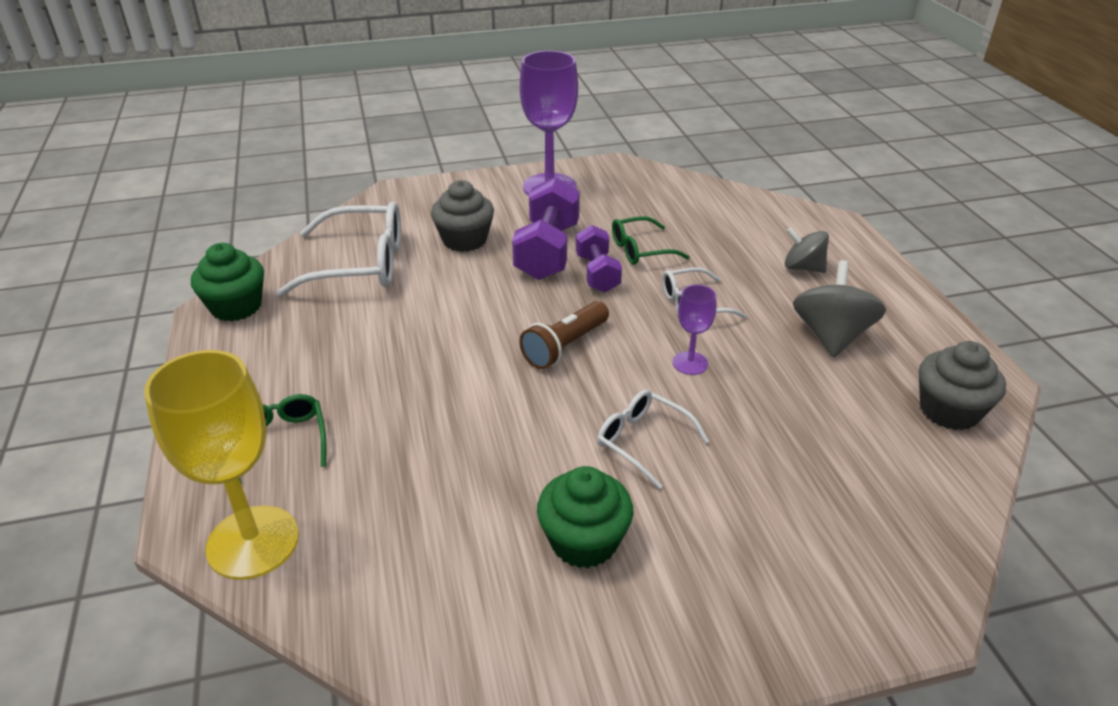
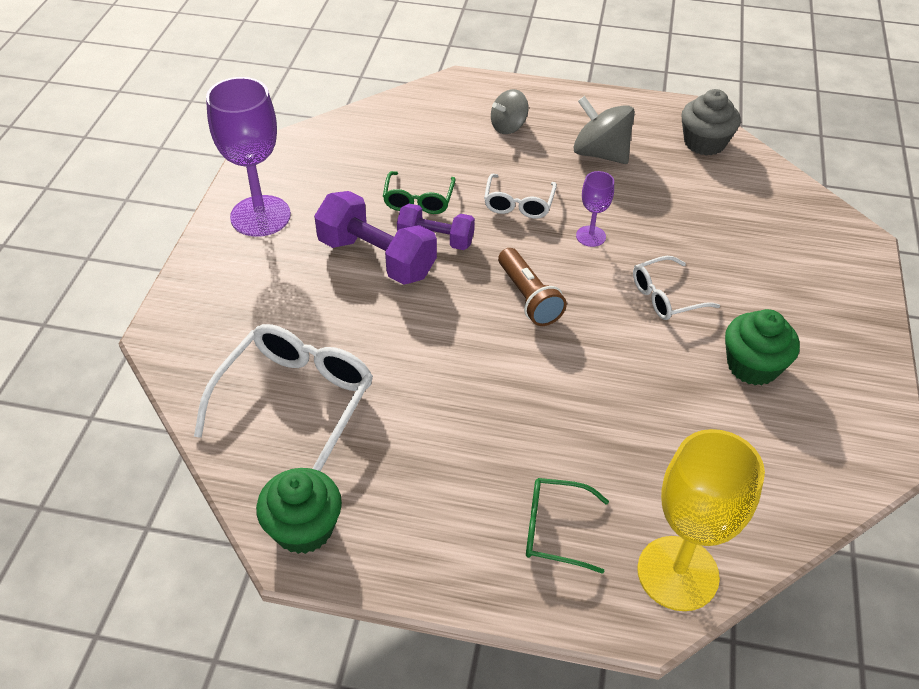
camera: 65 degrees left, 10 degrees up
grey cupcake [431,180,494,252] -> none

